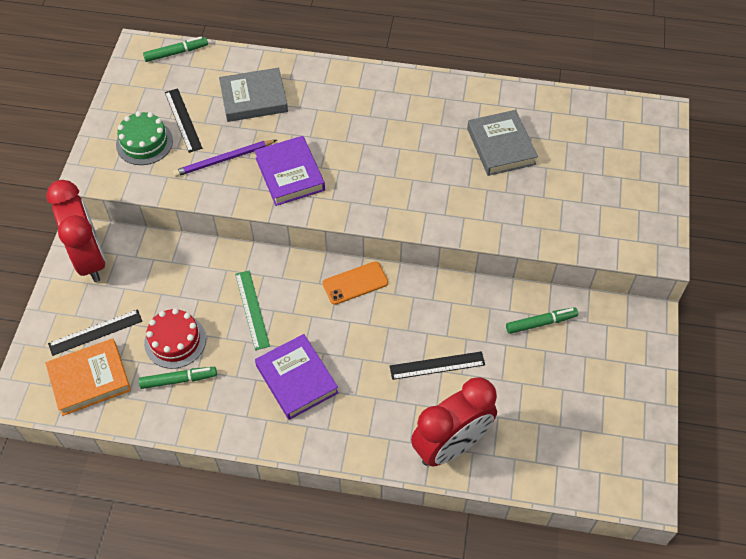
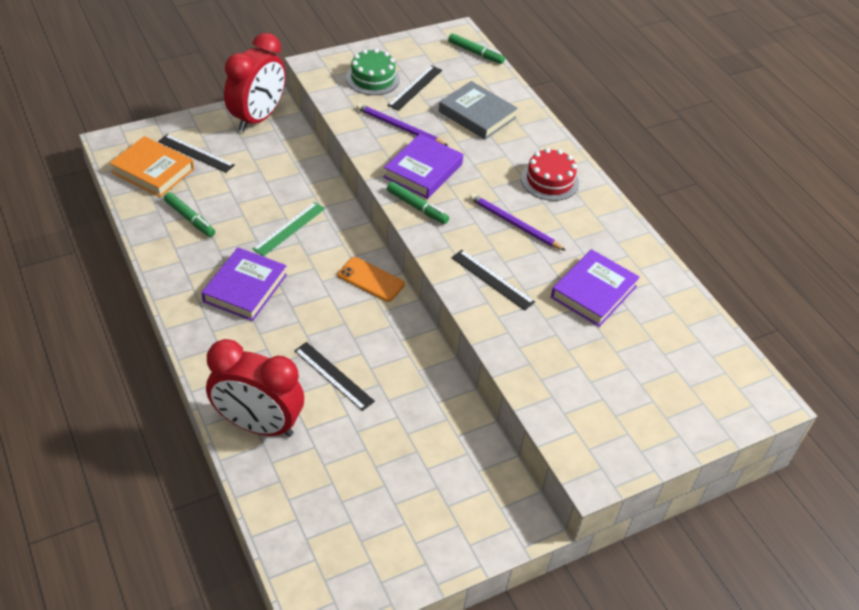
camera: 50 degrees right, 10 degrees down
red cake [144,308,206,369] -> red cake moved to [521,148,579,201]
grey book [467,110,538,176] -> purple book [551,249,640,327]
green marker [506,307,578,334] -> green marker moved to [387,182,449,224]
none -> black ruler [451,250,535,311]
none -> purple pencil [469,193,566,251]

